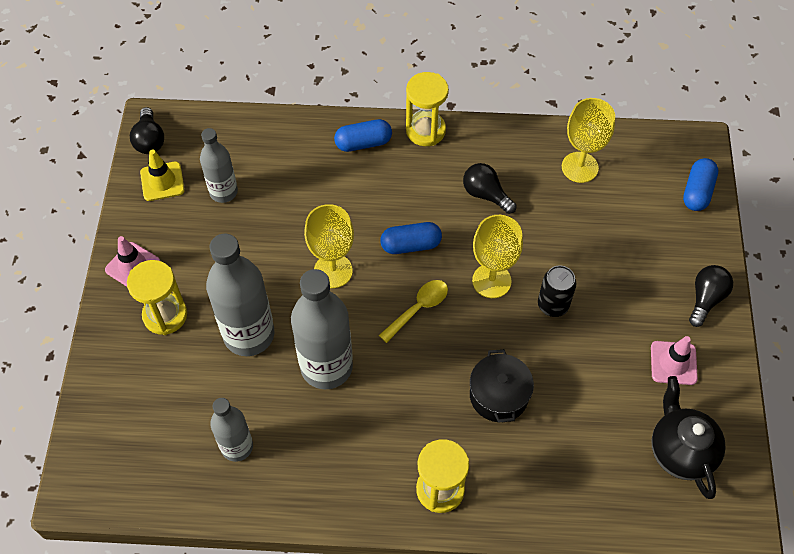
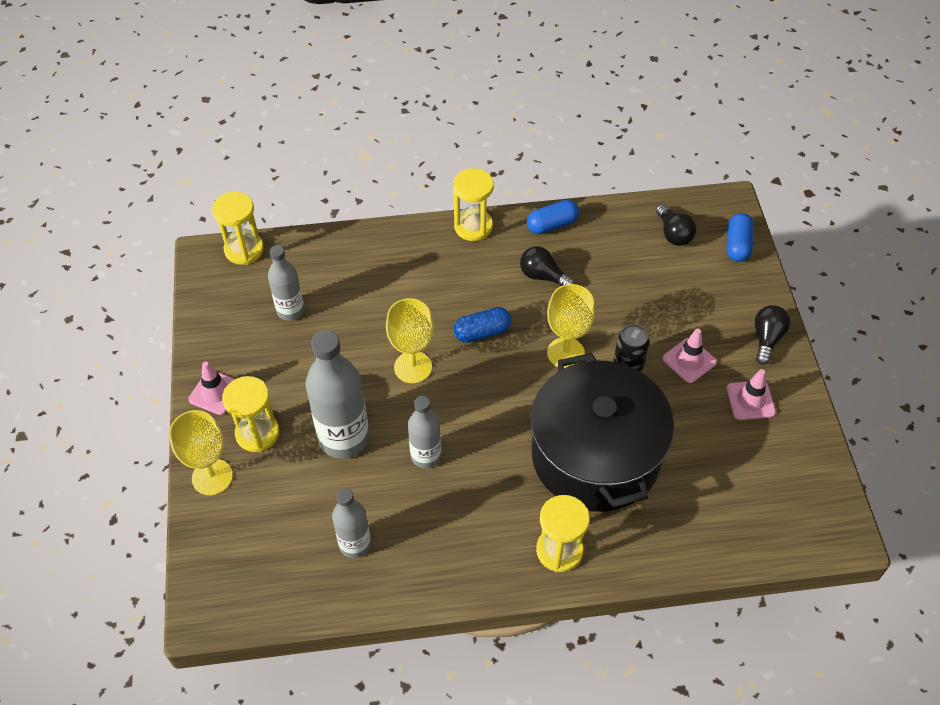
camera: 10 degrees left, 5 degrees down
black light bulb [130,107,164,154] -> black light bulb moved to [656,204,697,246]
yellow traffic cone [140,149,185,201] -> none
grey bottle [291,269,353,389] -> grey bottle [408,396,441,469], size x0.60
blue capsule [334,119,392,152] -> blue capsule moved to [527,200,579,234]
yellow spoon [379,280,448,343] -> none
black pot [470,349,534,423] -> black pot [531,353,674,512], size x2.26
yellow goblet [562,98,615,183] -> yellow goblet moved to [169,410,233,495]
black teapot [652,376,726,499] -> none
none -> yellow hourglass [212,191,264,265]
none -> pink traffic cone [662,329,717,383]

